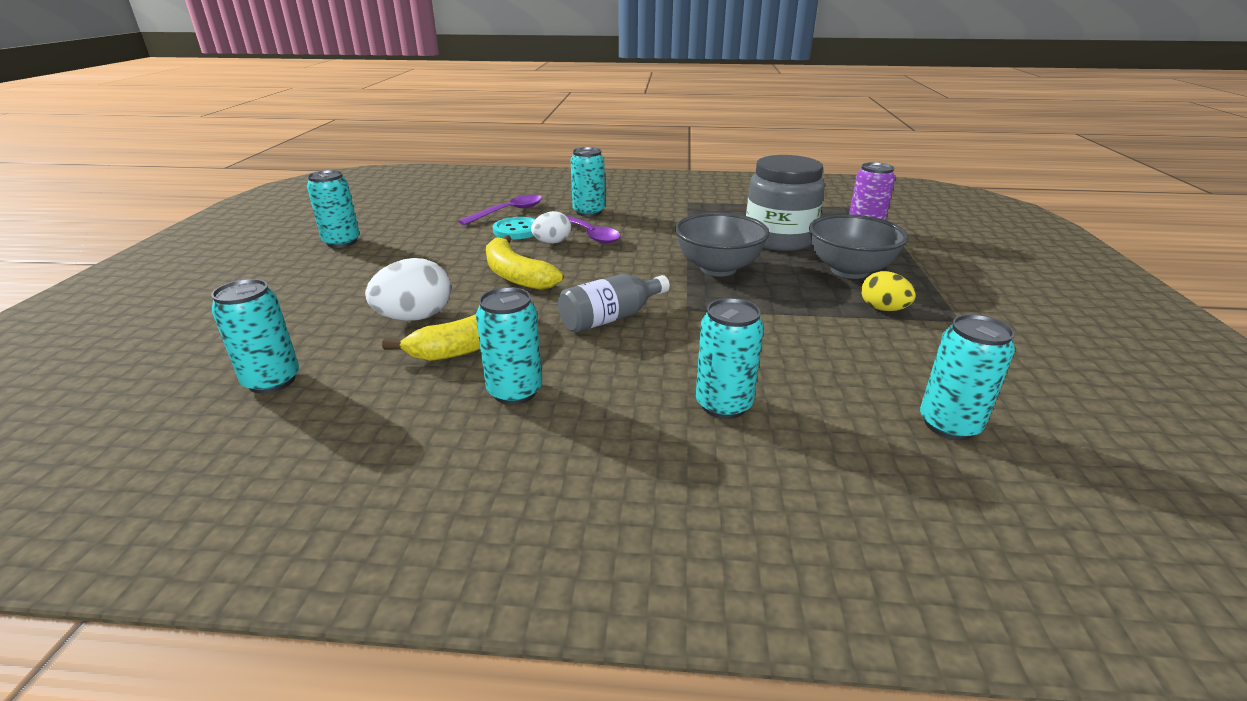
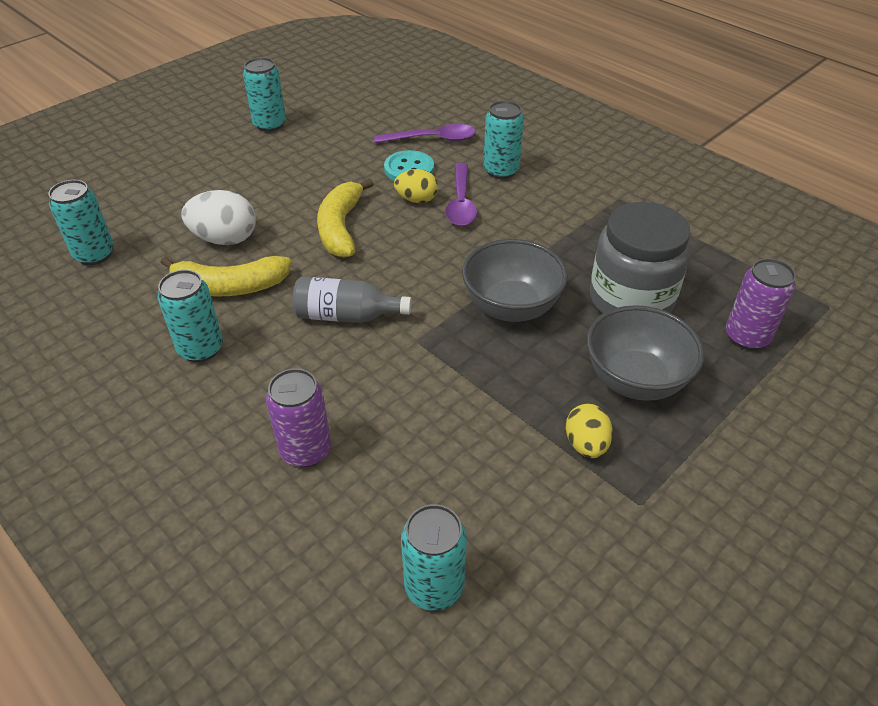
camera: 40 degrees right, 15 degrees up
white egg [531,211,571,244] -> yellow egg [394,169,438,203]
turquoise can [696,298,764,419] -> purple can [266,369,331,467]

